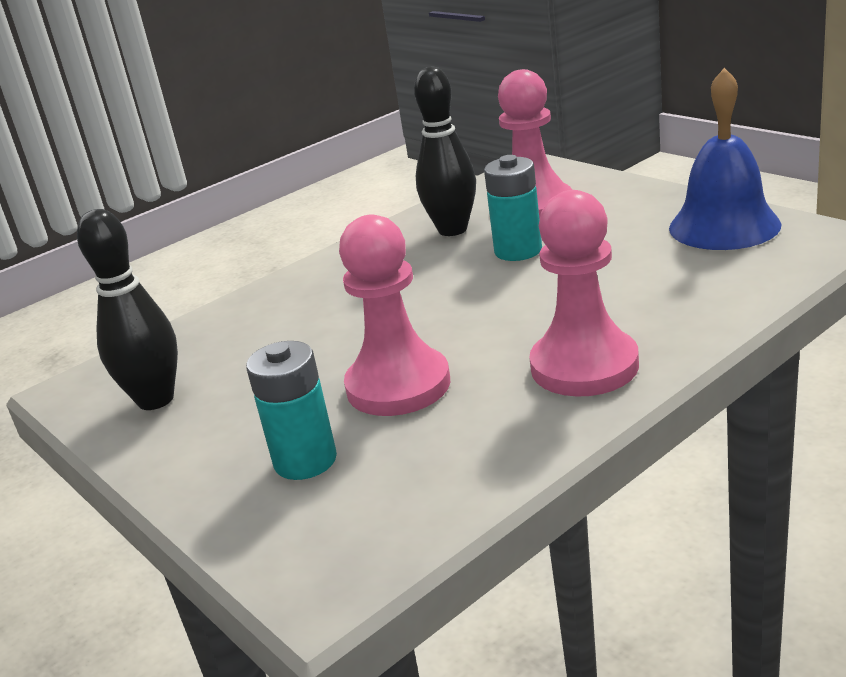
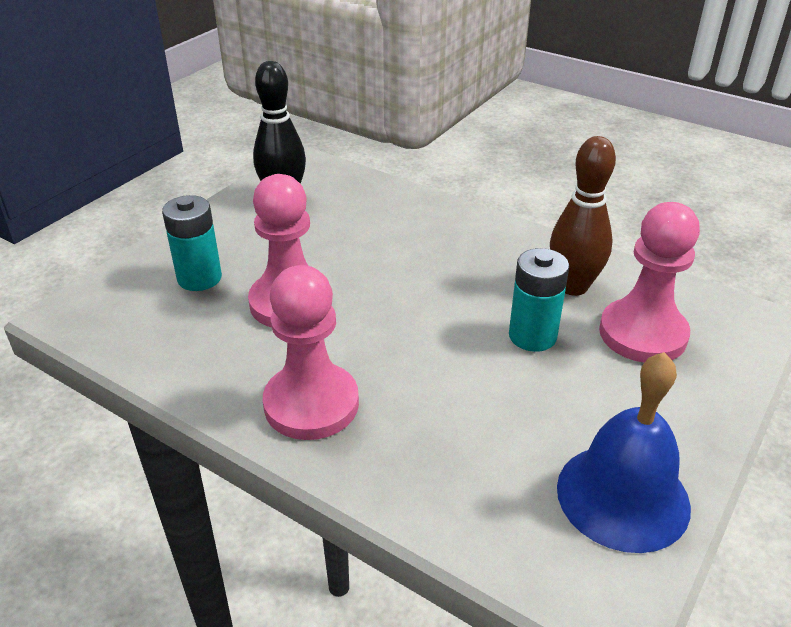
camera: 70 degrees right, 10 degrees up
black bowling pin [414,67,476,236] -> brown bowling pin [550,136,616,296]

